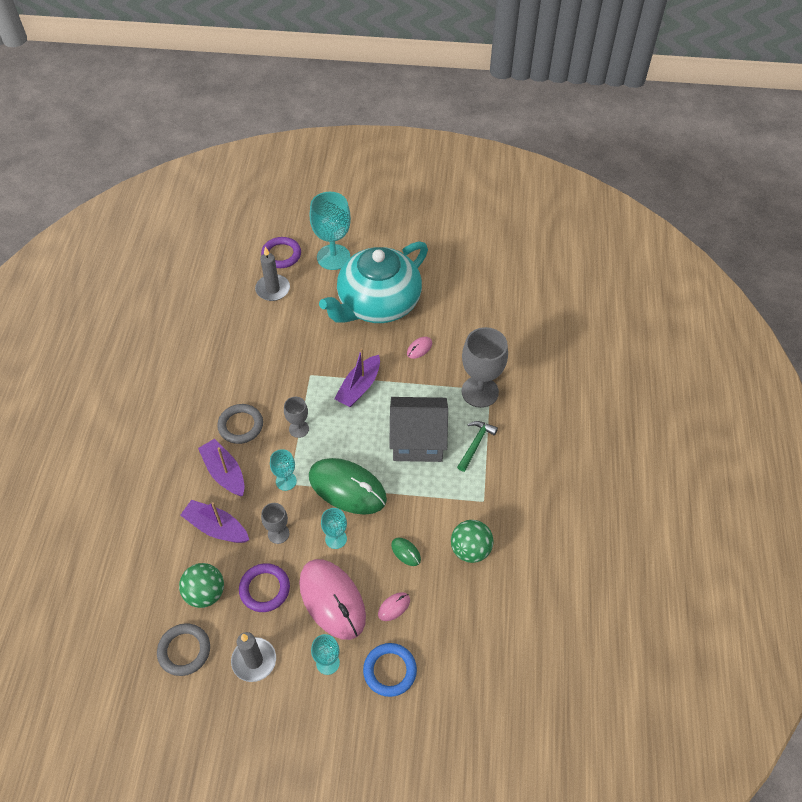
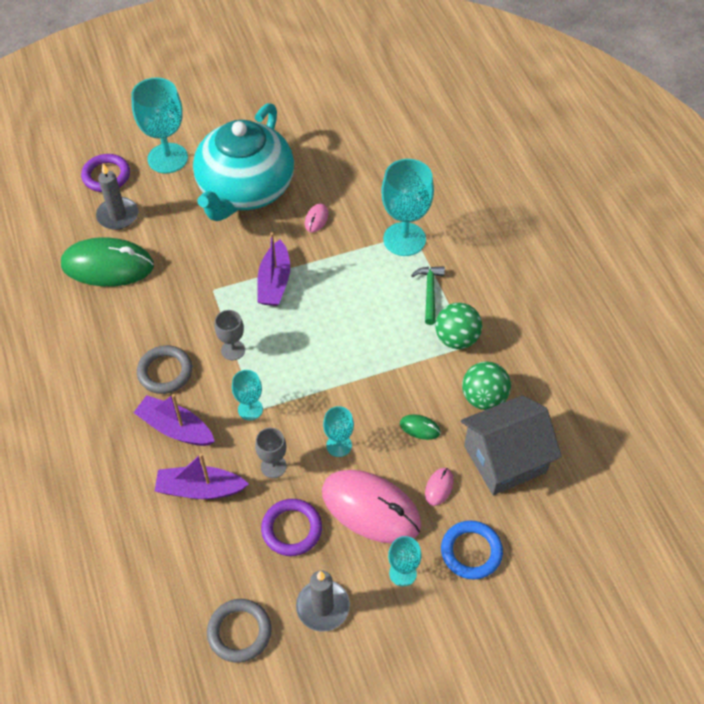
camera: 25 degrees left, 0 degrees up
green ball [179,563,224,608] -> green ball moved to [435,303,482,349]
green mouse [309,458,387,515] -> green mouse moved to [61,237,154,286]
grey house [389,397,448,462] -> grey house moved to [461,395,562,495]
grey goblet [462,327,508,408] -> turquoise goblet [381,159,434,256]

